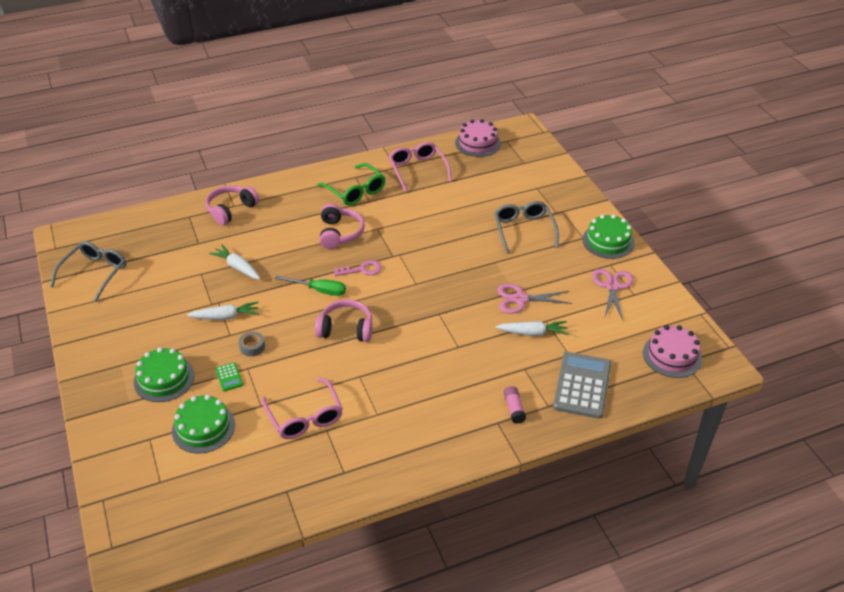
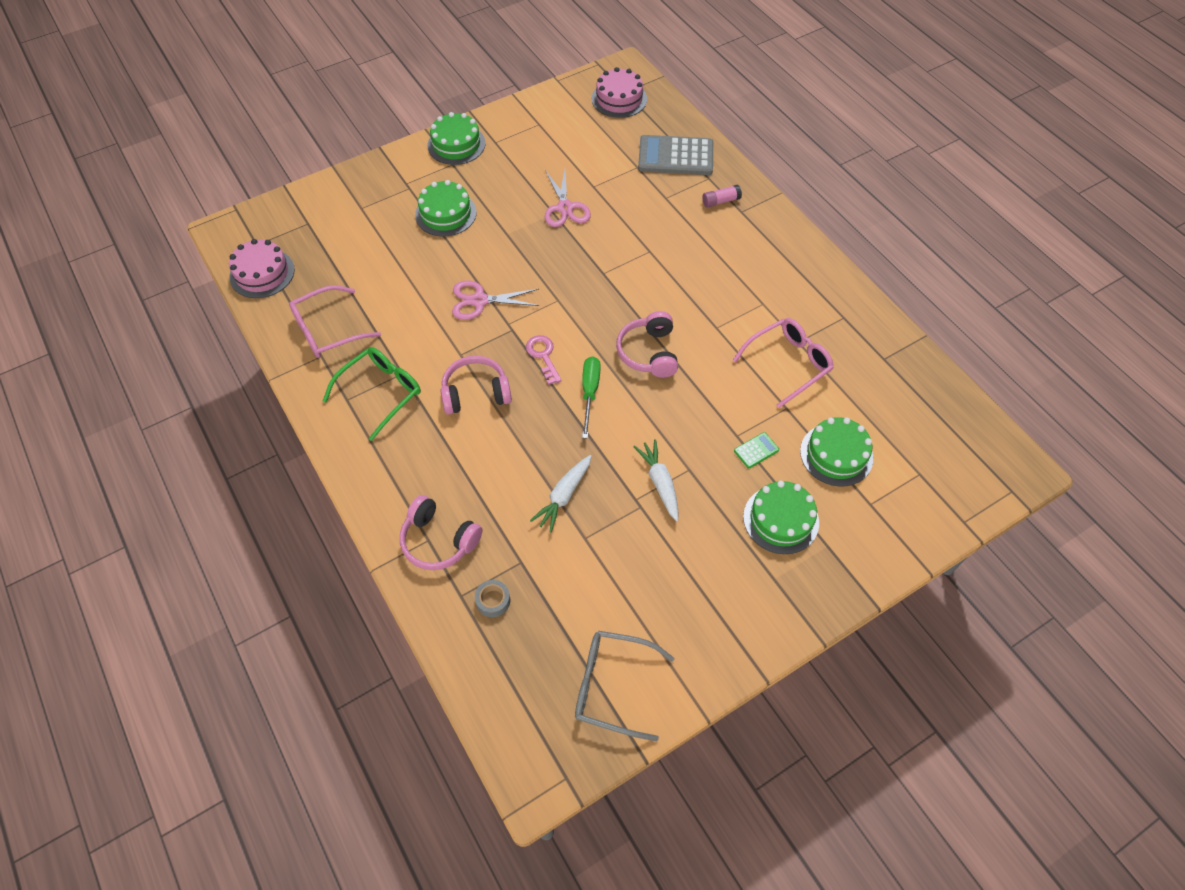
camera: 100 degrees left, 15 degrees up
grey tape [239,332,265,357] -> grey tape moved to [475,580,510,617]
grey glasses [494,201,559,254] -> green cake [415,180,477,237]
white carrot [495,321,568,336] -> none
pink scissors [592,269,633,322] -> pink scissors moved to [452,281,539,320]

